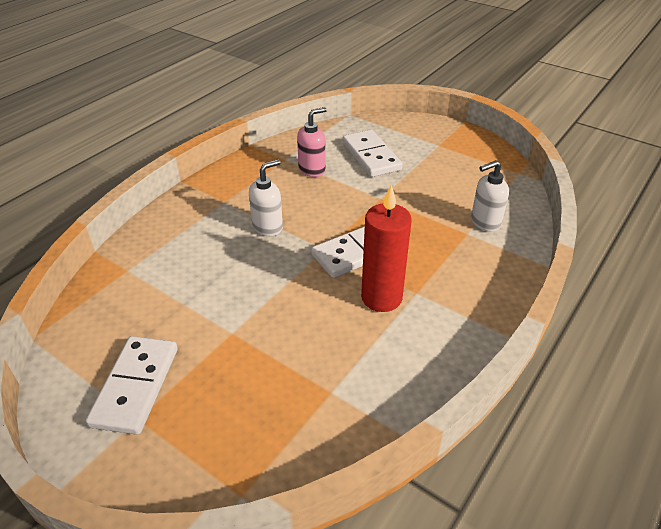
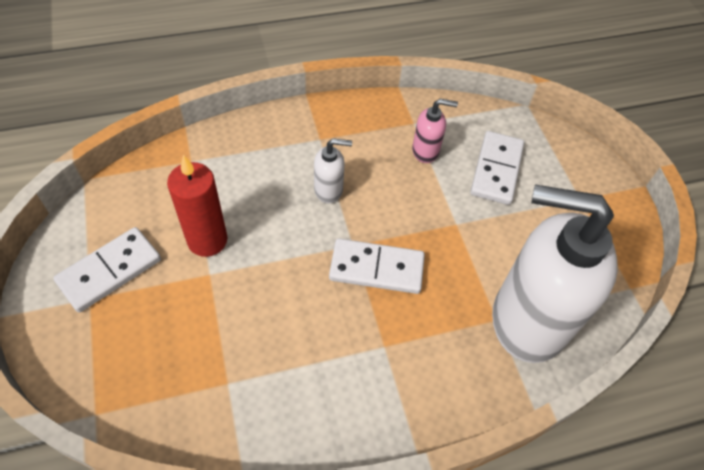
camera: 35 degrees right, 15 degrees up
red candle [361,185,412,312] -> red candle moved to [167,155,227,257]
white soap dispenser [471,160,509,232] -> white soap dispenser [492,185,618,363], size x2.40

